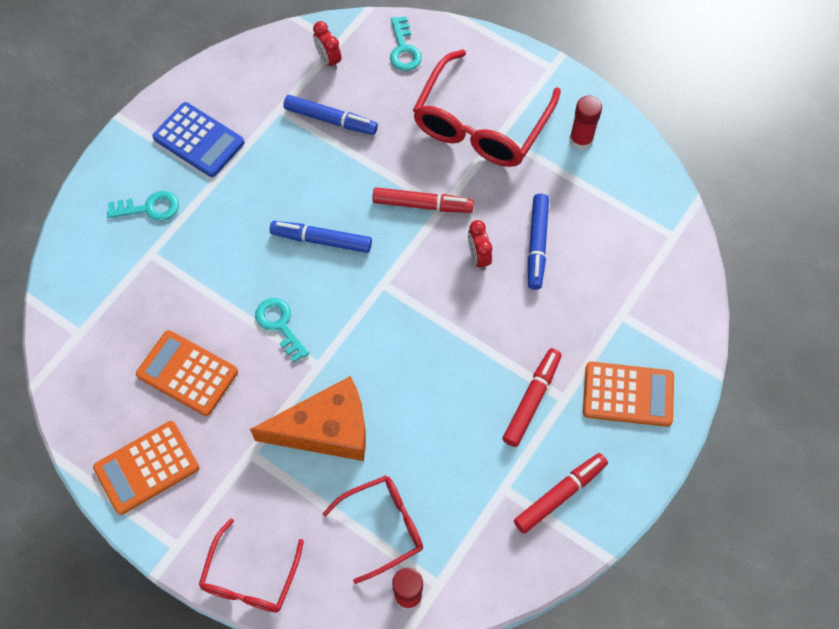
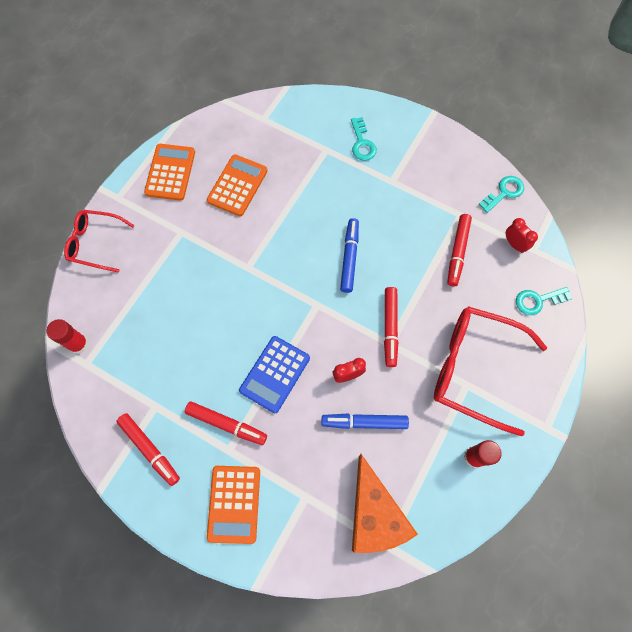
camera: 85 degrees right, 5 degrees up
orange calculator [93,421,199,515] -> orange calculator turned 45 degrees clockwise [144,144,195,201]
blue calculator [152,102,244,177] -> blue calculator moved to [239,336,310,413]
orange cheese [250,376,366,461] -> orange cheese moved to [352,454,418,553]
turquoise key [255,298,309,362] -> turquoise key moved to [478,176,524,213]
blue marker [283,95,378,135] -> red marker [447,214,472,287]
red clock [313,21,341,70] -> red clock turned 90 degrees clockwise [506,218,538,253]
red glasses [323,475,423,584] -> none

